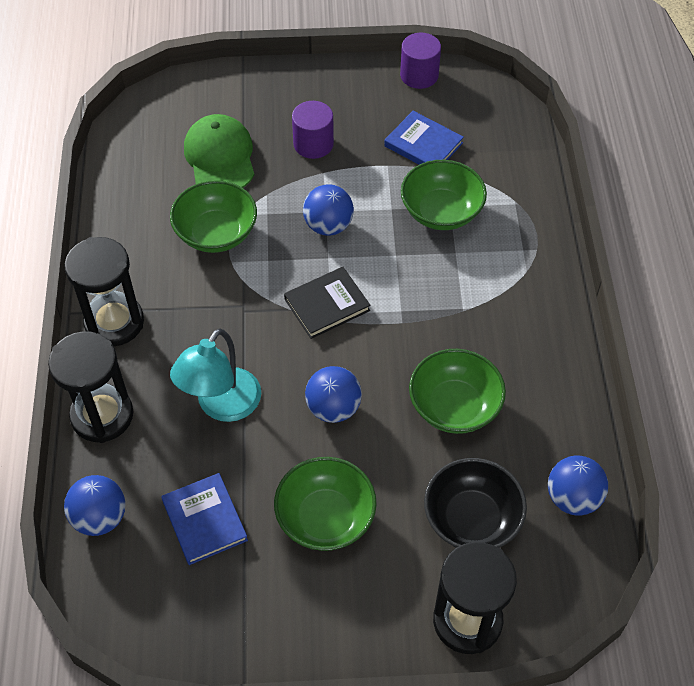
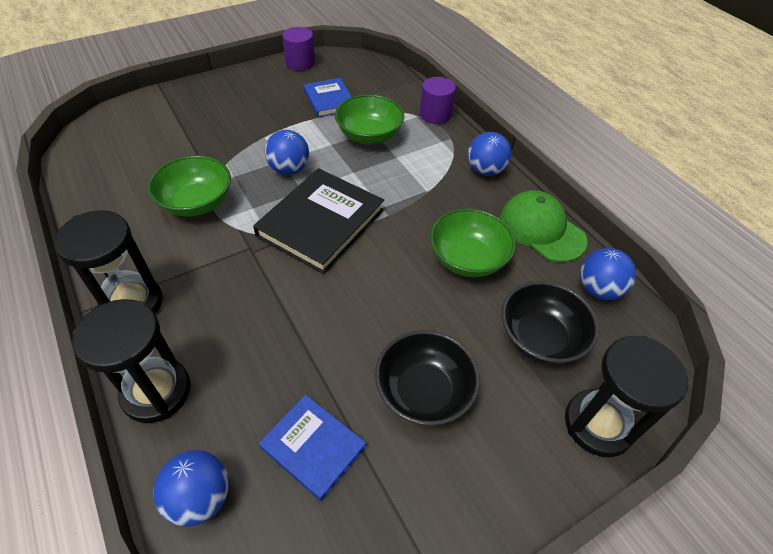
camera: 30 degrees left, 5 degrees down
turquoise lamp [170,328,261,422] -> none
green cap [184,114,254,188] -> green cap moved to [500,190,587,262]
green bowl [274,457,377,551] -> black bowl [375,330,480,426]
black book [284,267,371,339] -> black book [253,168,384,274], size x1.70
purple cylinder [292,101,334,159] -> purple cylinder moved to [420,77,456,124]
blue ball [305,366,362,423] -> blue ball moved to [468,132,512,176]
blue book [384,111,464,165] -> blue book turned 60 degrees clockwise [303,78,352,117]

